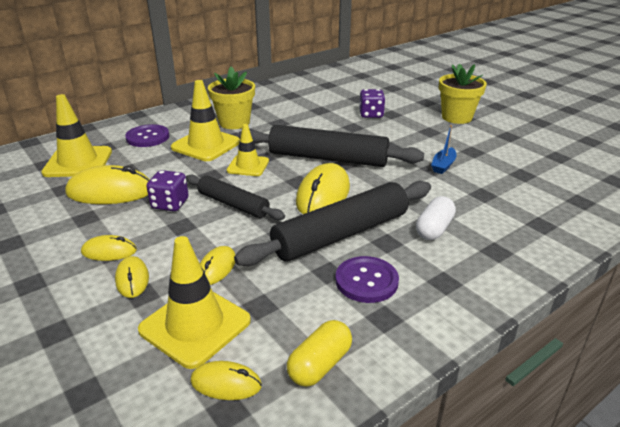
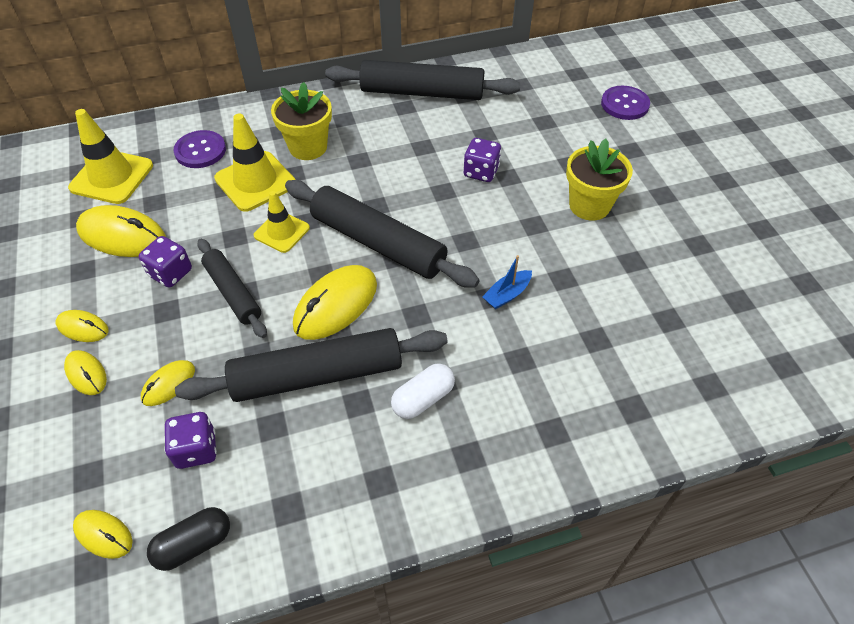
camera: 20 degrees right, 20 degrees up
yellow mouse [115,256,149,298] -> yellow mouse turned 45 degrees counterclockwise [64,350,107,395]
yellow traffic cone [138,236,251,369] -> none
yellow capsule [287,320,352,387] -> black capsule [147,507,230,571]
purple button [335,256,399,303] -> purple button moved to [601,86,650,120]
none -> purple dice [164,412,217,469]
none -> black rolling pin [325,60,520,100]

